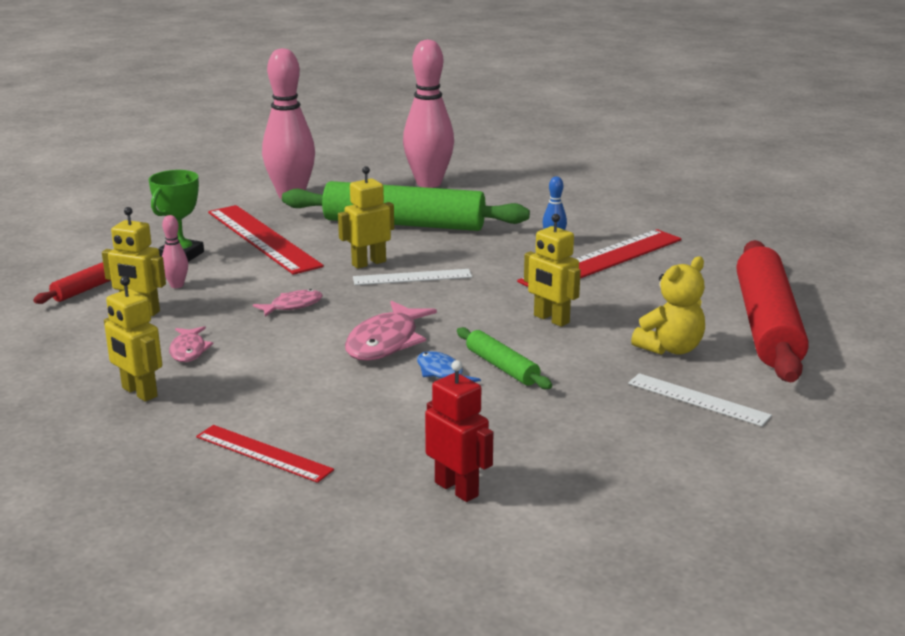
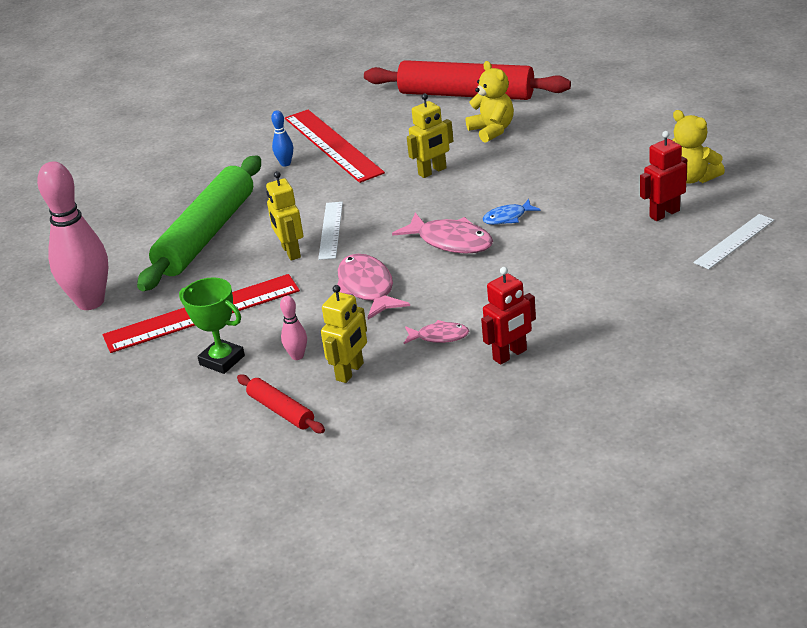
camera: 75 degrees left, 10 degrees up
yellow robot [104,276,162,402] -> red robot [481,267,536,365]
red ruler [196,425,334,483] -> none
pink fish [253,289,323,317] -> pink fish [337,254,410,319], size x1.74
pink bowling pin [403,39,454,188] -> none
green rolling pin [457,327,552,389] -> none
white ruler [628,373,772,426] -> white ruler moved to [694,214,774,269]
none -> yellow teddy bear [672,110,725,184]

